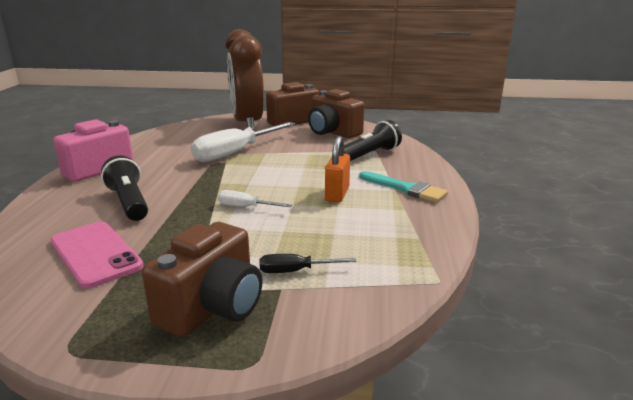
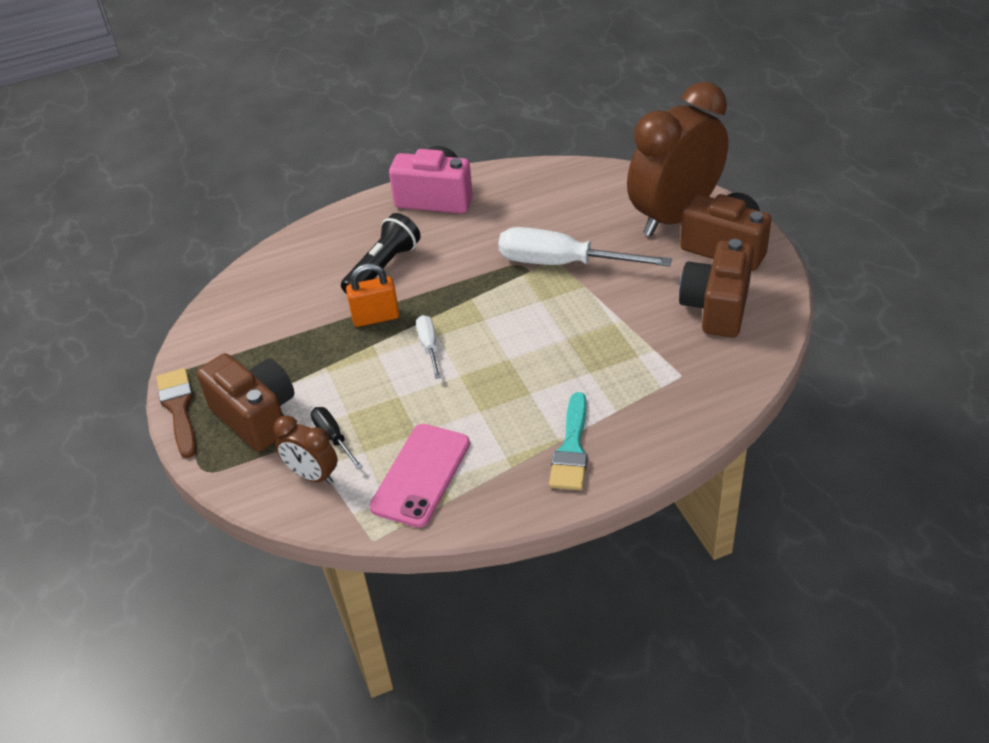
camera: 65 degrees right, 20 degrees up
pink phone [51,222,143,288] -> pink phone moved to [370,424,470,528]
brown camera [142,222,262,337] -> brown camera turned 135 degrees counterclockwise [197,353,294,452]
orange padlock [325,136,350,202] -> orange padlock moved to [346,263,399,327]
black flashlight [344,120,402,161] -> none
none -> brown brush [156,368,196,458]
none -> brown clock [274,415,338,484]

